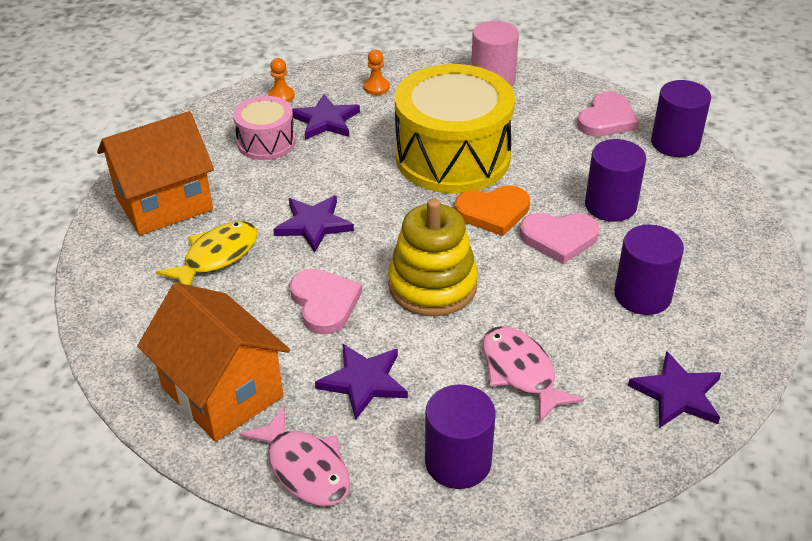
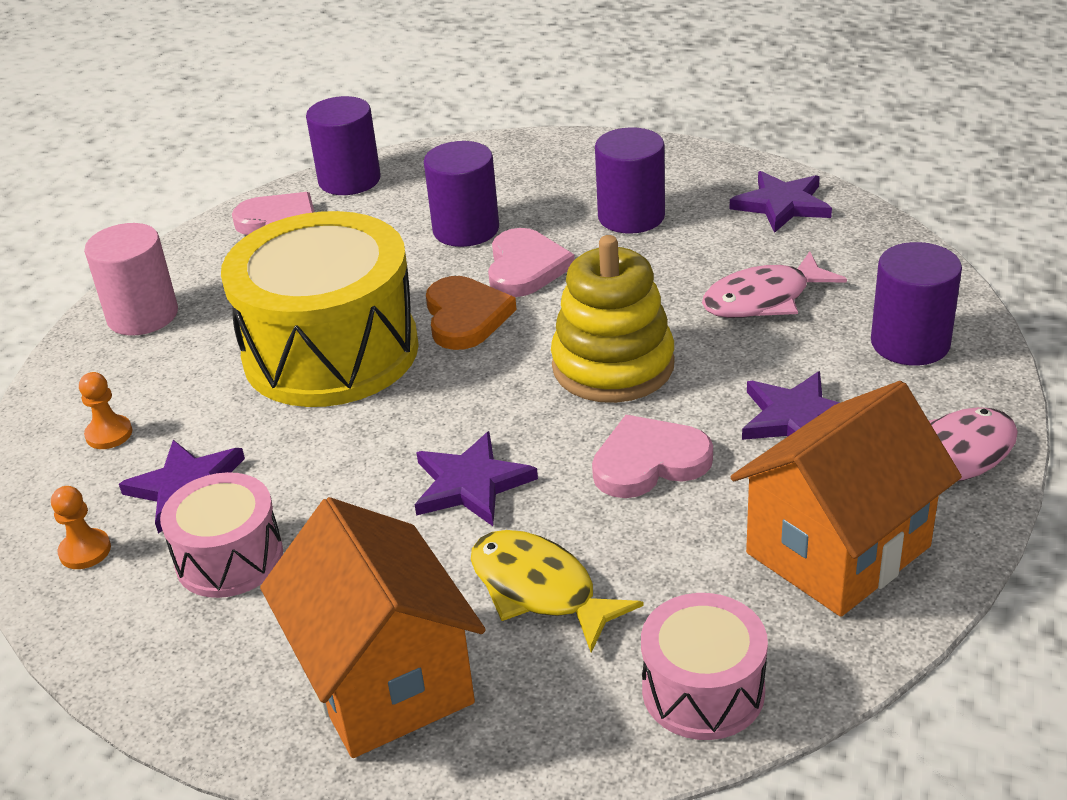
camera: 85 degrees left, 5 degrees down
none -> pink drum [641,593,768,740]

